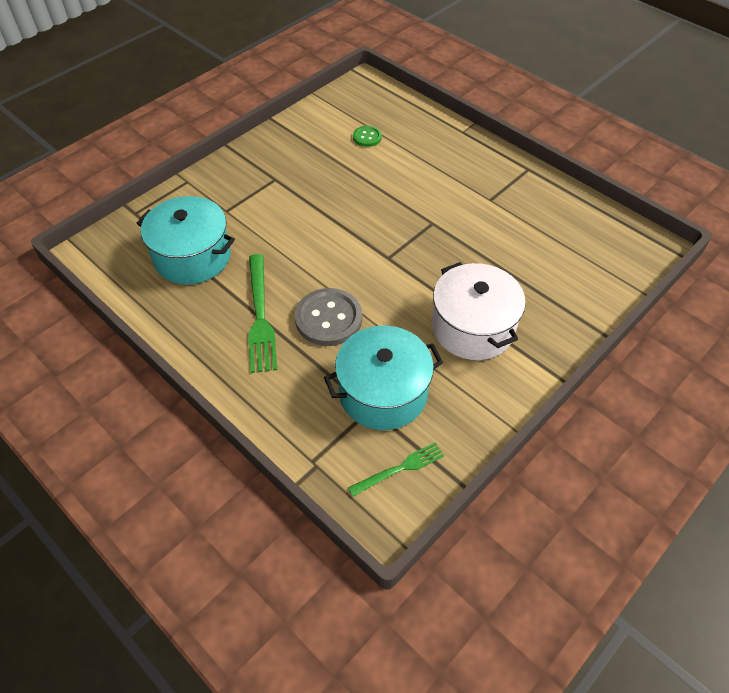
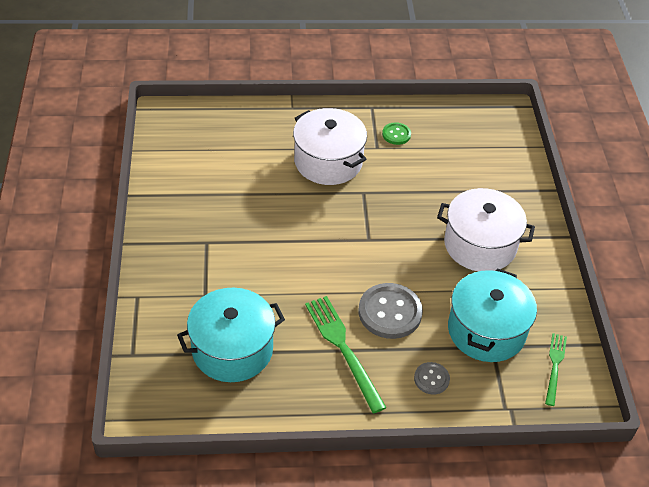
camera: 50 degrees left, 5 degrees down
green fork [248,254,277,373] -> green fork turned 150 degrees counterclockwise [305,296,387,413]
green button [353,126,382,147] -> green button moved to [382,122,411,145]
none -> white pot [293,108,367,185]
none -> grey button [414,362,450,394]

